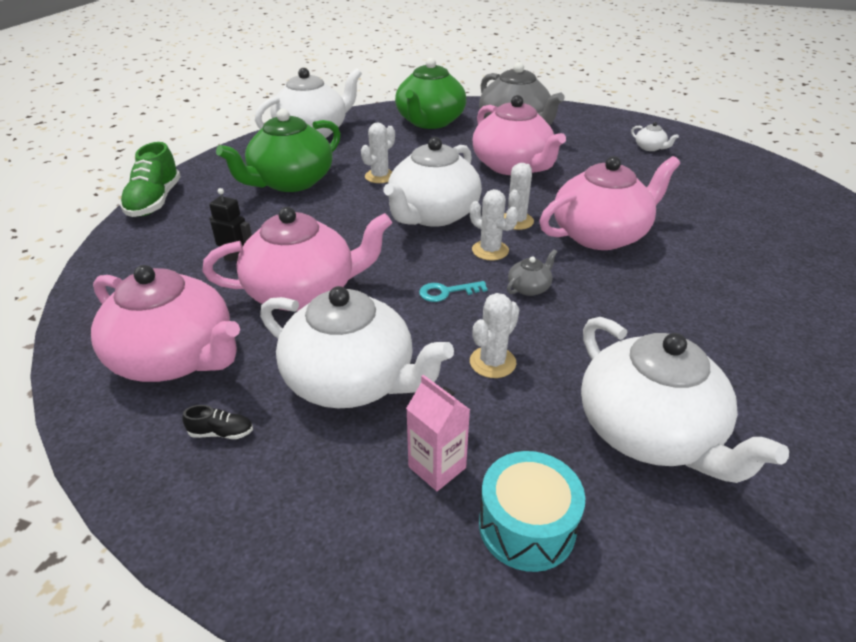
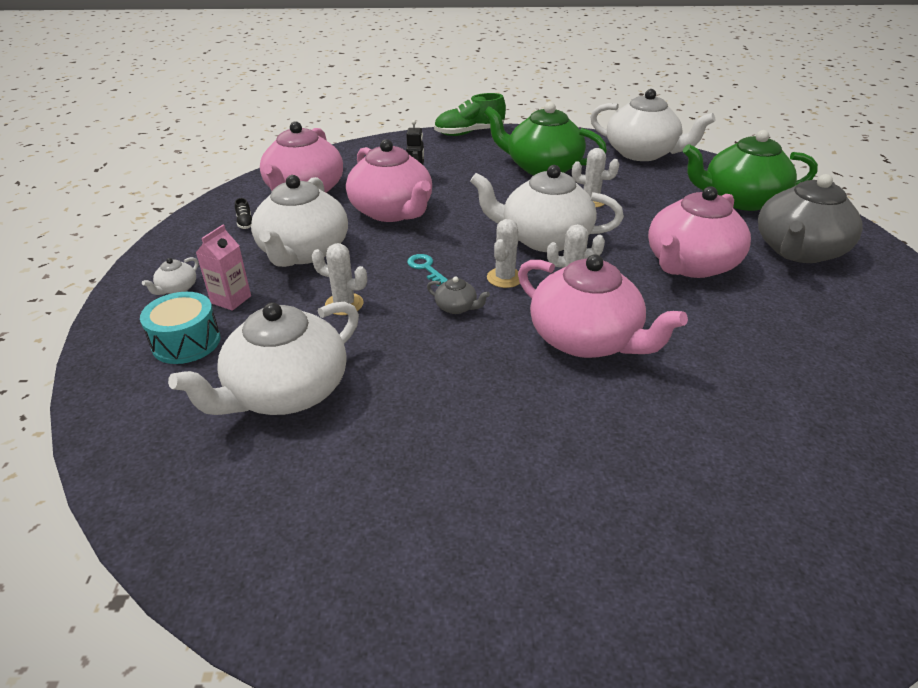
camera: 70 degrees right, 0 degrees up
white teapot [631,122,679,151] -> white teapot moved to [142,257,198,295]

